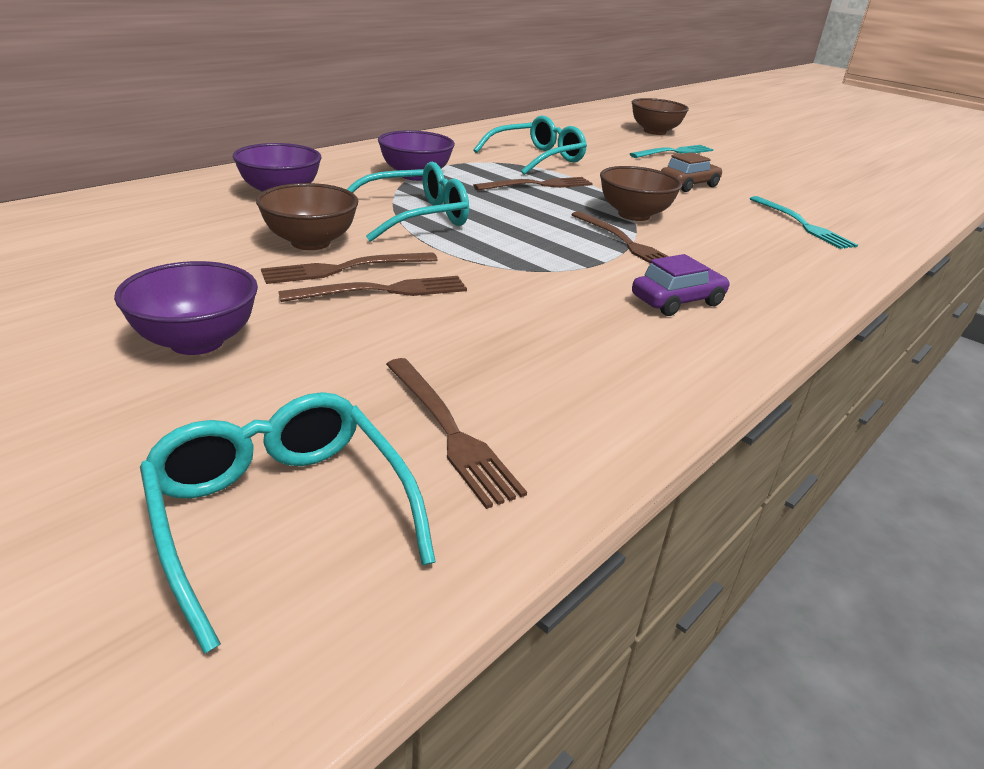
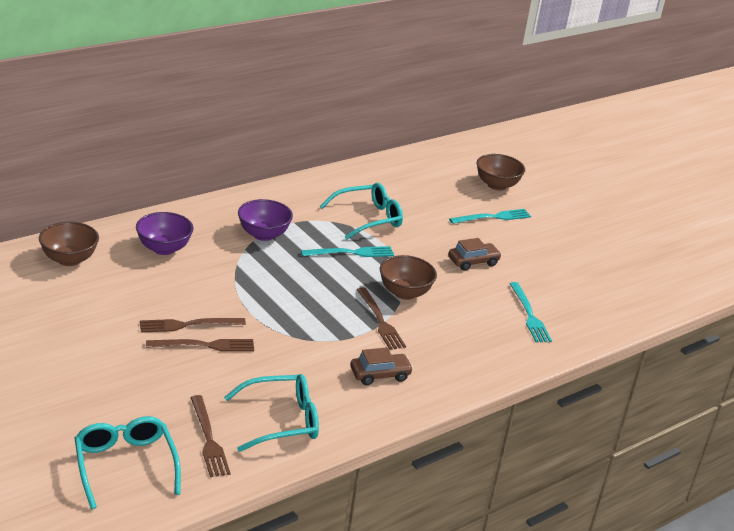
camera: 10 degrees right, 0 degrees up
purple bowl [114,261,258,355] -> none
brown bowl [256,183,358,250] -> brown bowl moved to [39,222,99,266]
turquoise glasses [347,162,469,242] -> turquoise glasses moved to [224,374,319,452]
brown fork [473,177,593,191] -> turquoise fork [301,246,394,257]
purple car [632,254,730,316] -> brown car [350,347,413,385]

